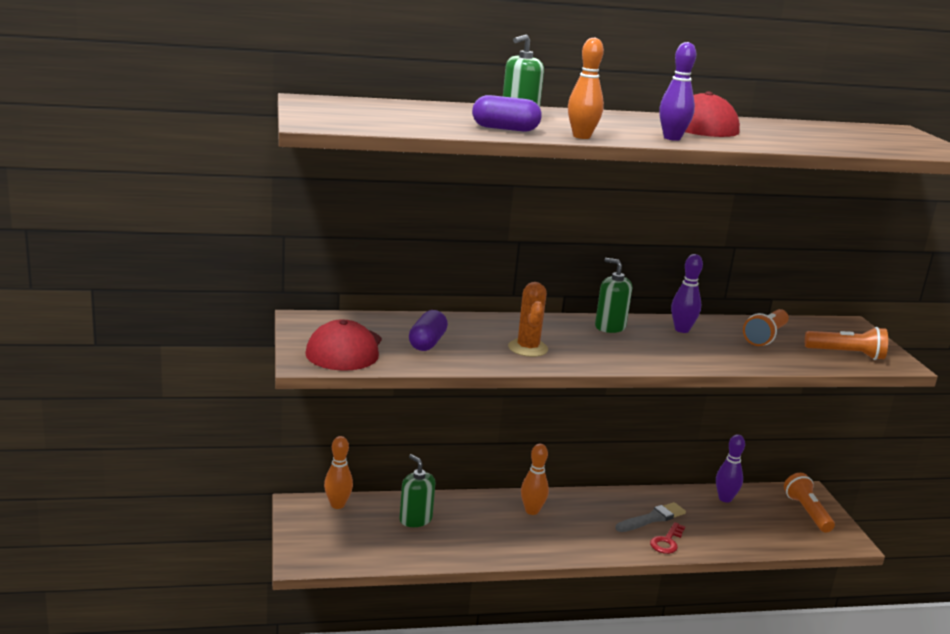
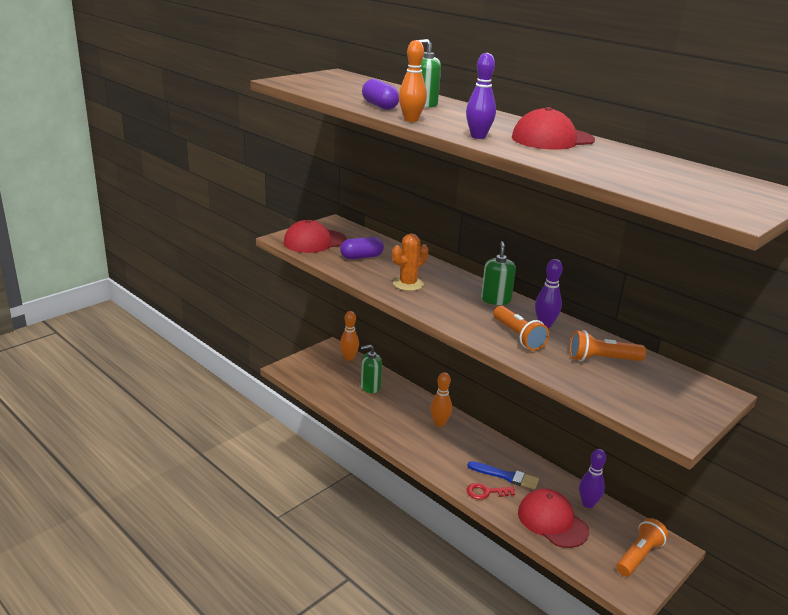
camera: 55 degrees right, 5 degrees up
green soap dispenser [399,454,435,527] -> green soap dispenser turned 120 degrees counterclockwise [360,345,382,393]
grey brush [616,502,686,532] -> blue brush [468,461,539,489]
orange flashlight [805,327,888,360] -> orange flashlight moved to [493,306,549,351]
none -> red cap [518,489,589,548]

